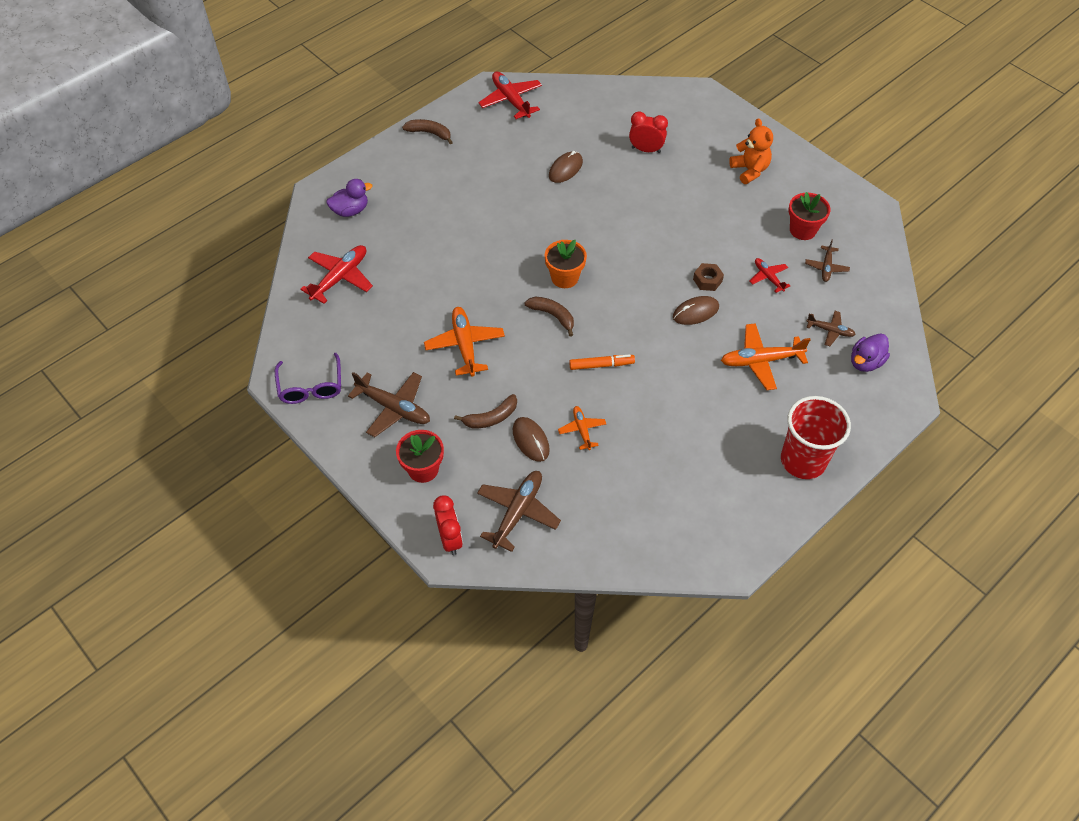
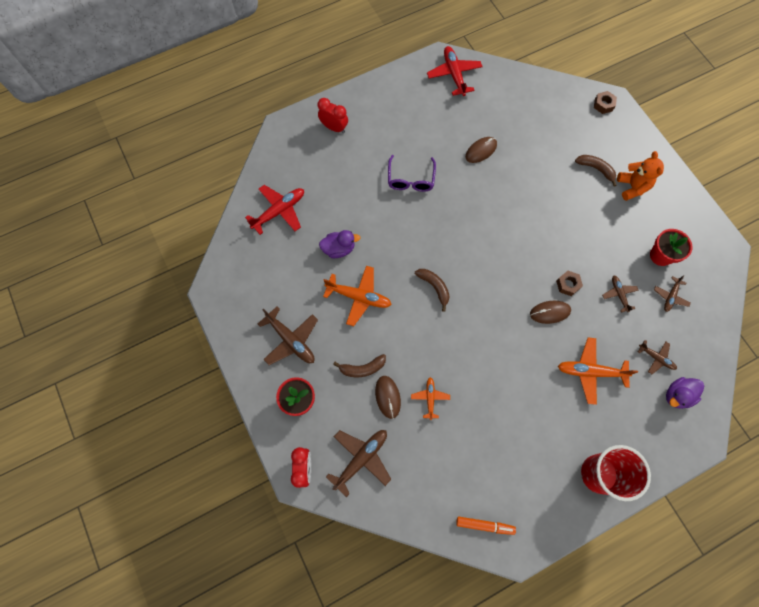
camera: 15 degrees right, 15 degrees up
purple glasses [275,353,341,404] -> purple glasses moved to [388,155,436,192]
purple duck [326,179,373,217] -> purple duck moved to [319,230,361,258]
brown banana [402,119,453,144] -> brown banana moved to [575,155,617,186]
orange plane [424,307,505,377] -> orange plane turned 105 degrees clockwise [323,266,392,326]
orange flower pot [545,240,587,288] -> none
orange marker [569,354,635,370] -> orange marker moved to [456,516,516,535]
red clock [629,111,668,153] -> red clock moved to [318,98,348,133]
red plane [749,258,790,293] -> brown plane [602,276,639,312]
none -> brown nut [594,91,617,114]

